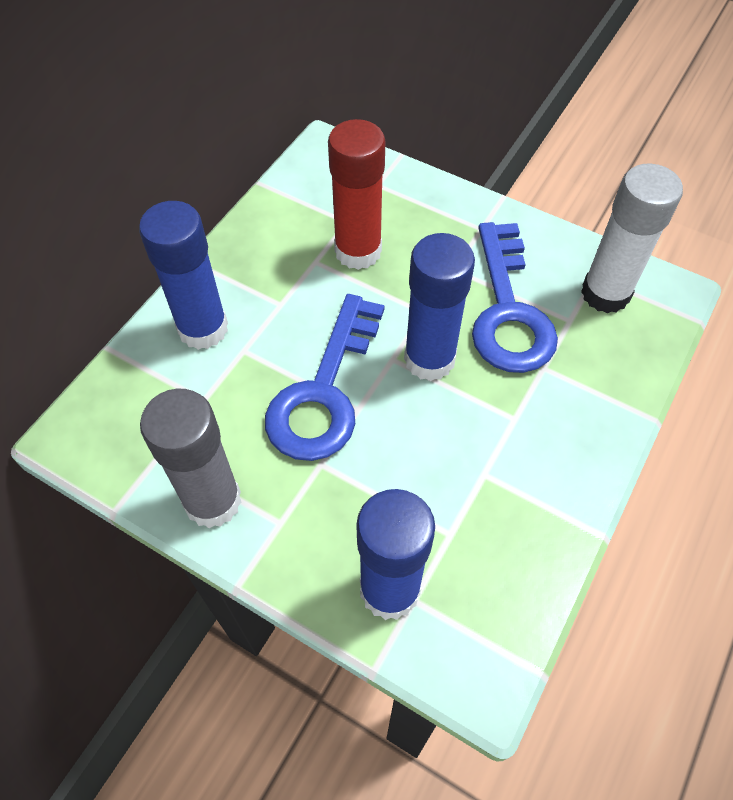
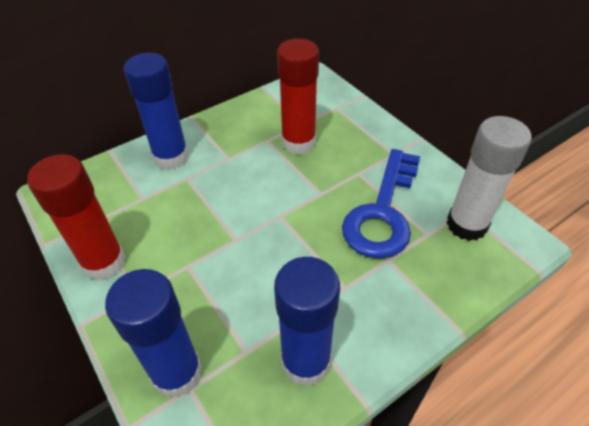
camera: 25 degrees right, 10 degrees down
grey glue stick [140,389,241,528] -> red glue stick [27,154,126,281]
blue key [265,294,385,461] -> none
blue glue stick [404,233,475,381] -> blue glue stick moved to [274,257,340,387]

